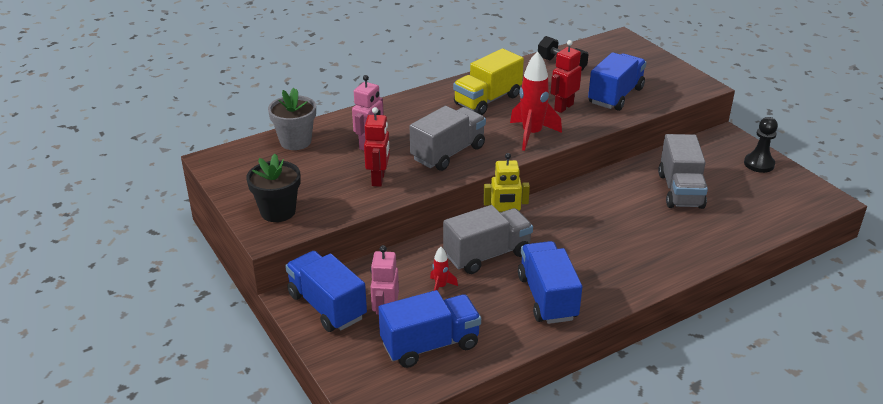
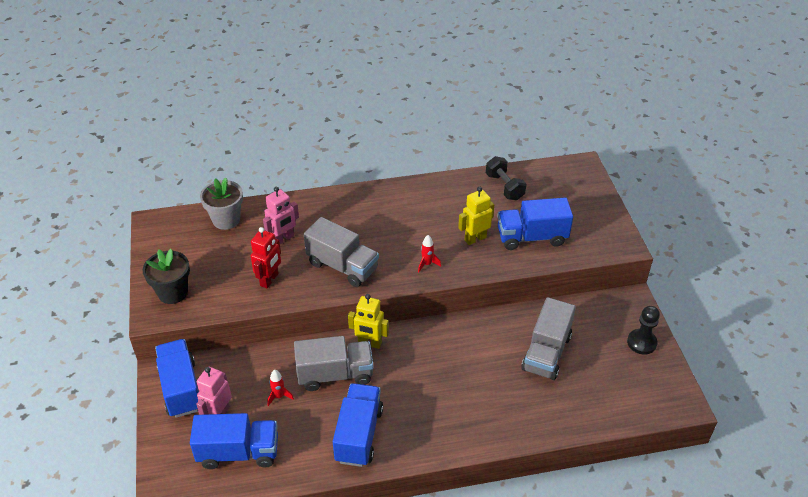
camera: 20 degrees right, 10 degrees up
grey truck [410,106,486,171] -> grey truck turned 60 degrees clockwise [304,217,379,287]
yellow truck [453,48,524,115] -> none
red rocket [510,51,562,151] -> red rocket [418,235,441,272], size x0.49
red robot [551,40,582,113] -> yellow robot [458,187,494,245]
blue truck [588,52,647,111] -> blue truck turned 150 degrees counterclockwise [497,198,573,250]

